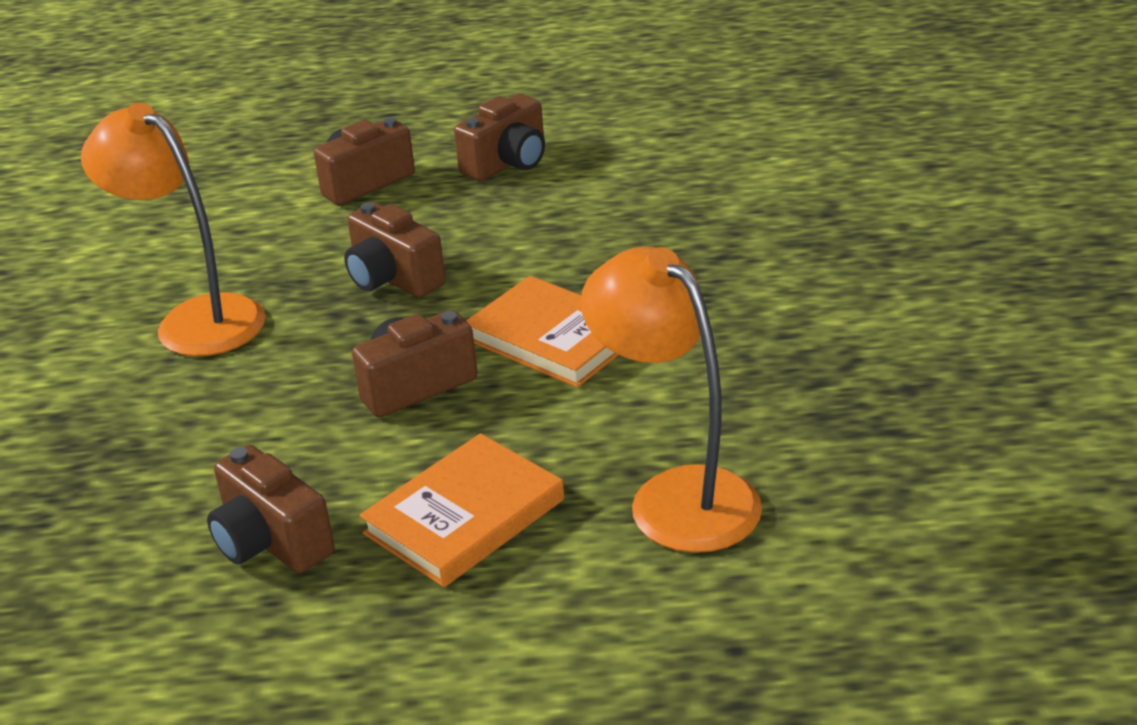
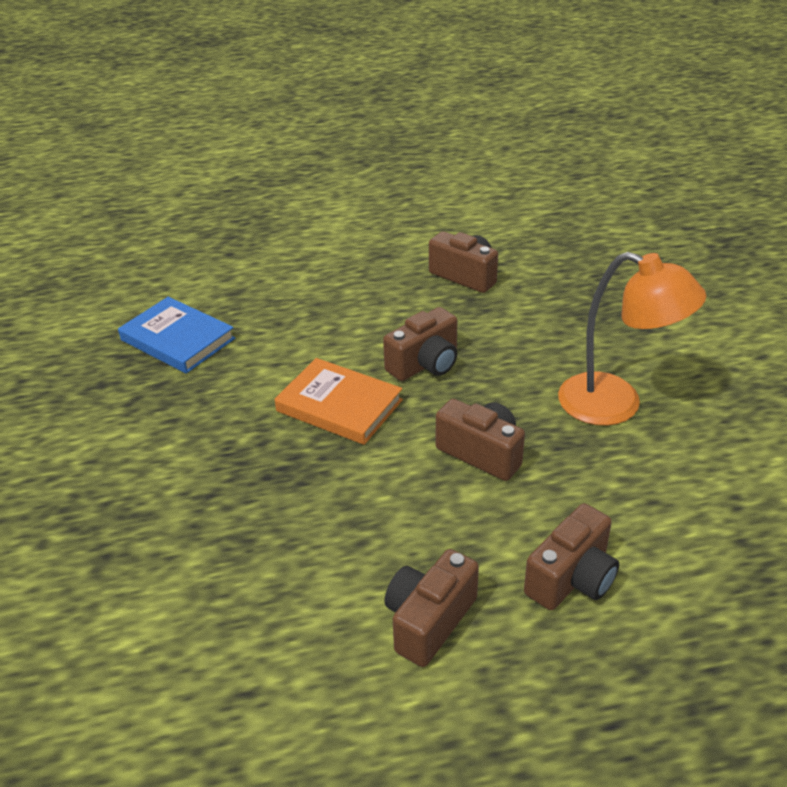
camera: 170 degrees right, 5 degrees up
orange book [360,433,564,587] -> none
orange lamp [580,247,762,553] -> none
none -> blue book [118,297,235,374]

